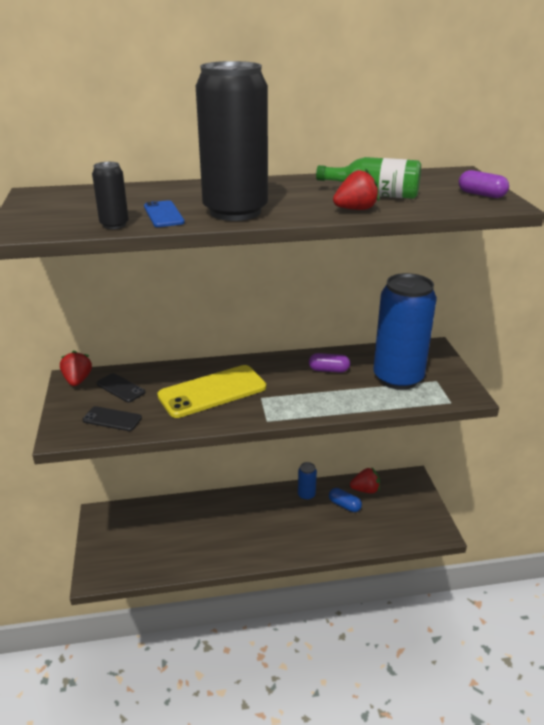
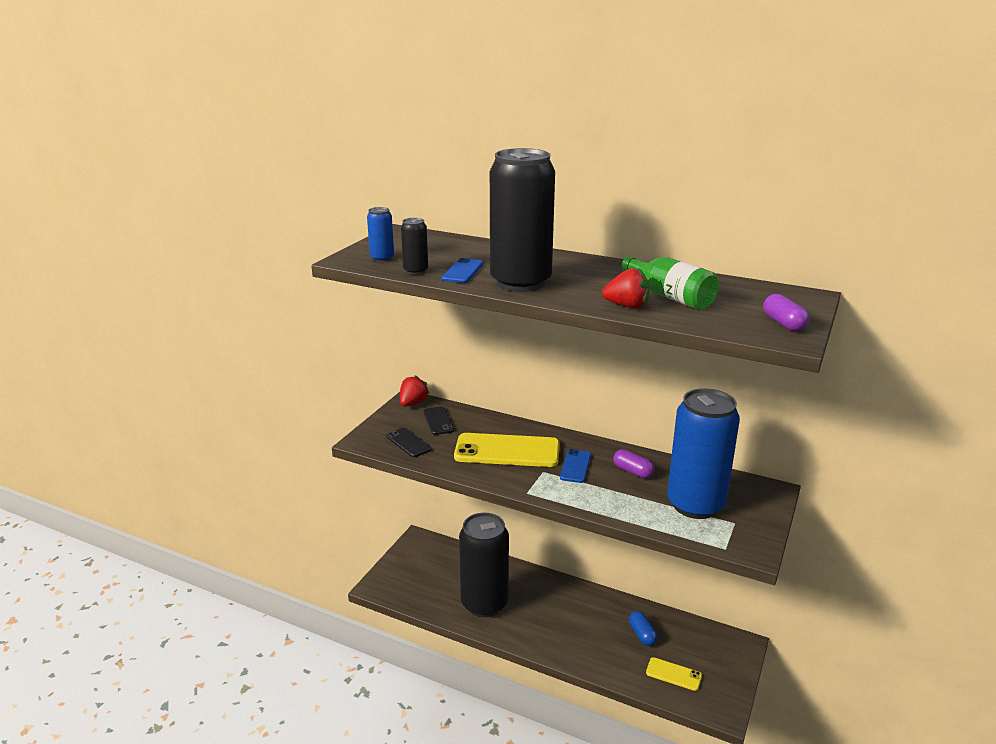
camera: 35 degrees right, 5 degrees down
blue can [298,462,317,500] -> blue can moved to [367,207,394,262]
red strawberry [350,468,380,493] -> none
none -> black can [459,513,509,617]
none -> blue phone [560,449,591,483]
none -> yellow phone [646,657,702,691]

